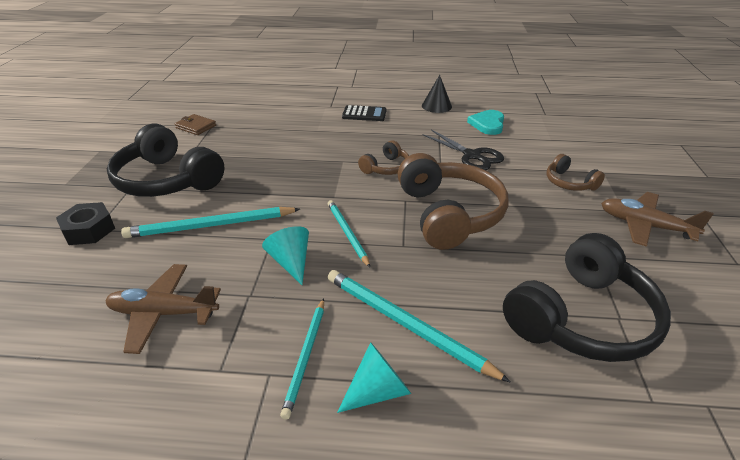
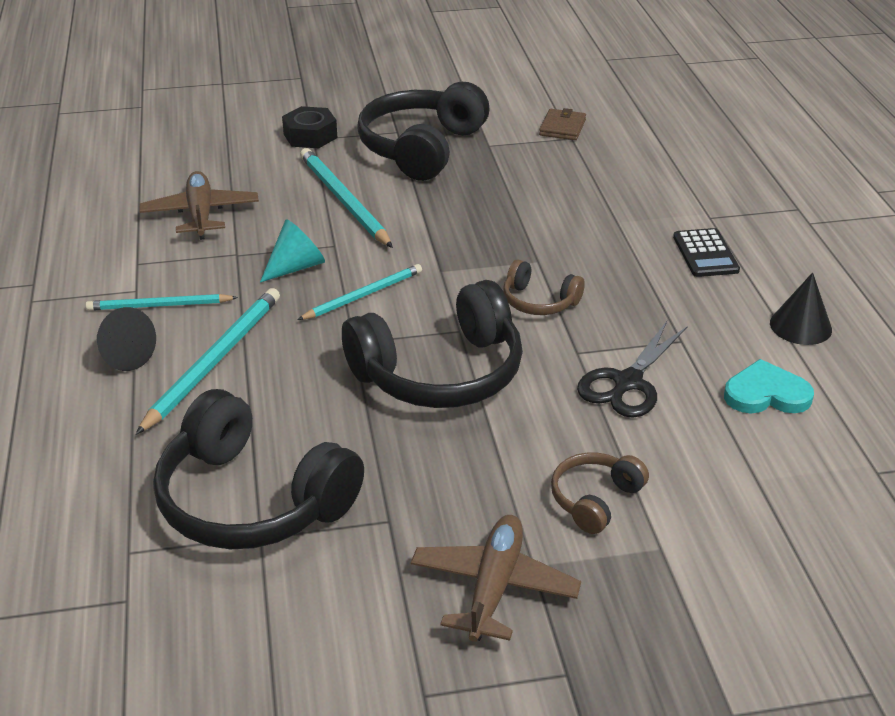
camera: 75 degrees right, 0 degrees up
turquoise cone [337,342,411,413] -> black cone [97,307,156,371]
brown headphones [397,153,509,250] -> black headphones [342,280,523,408]

